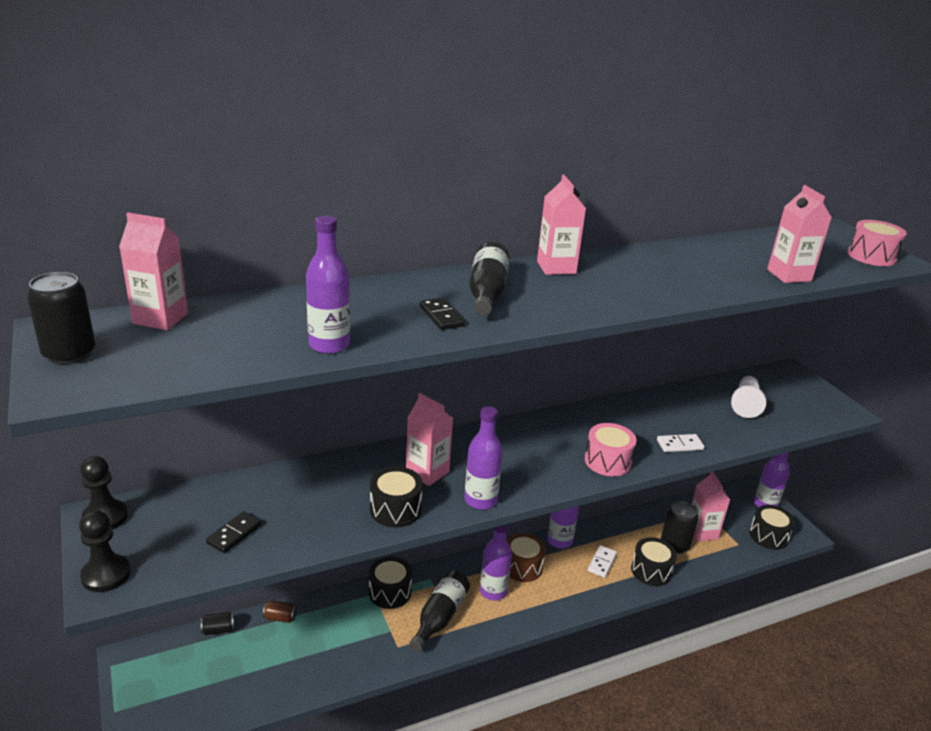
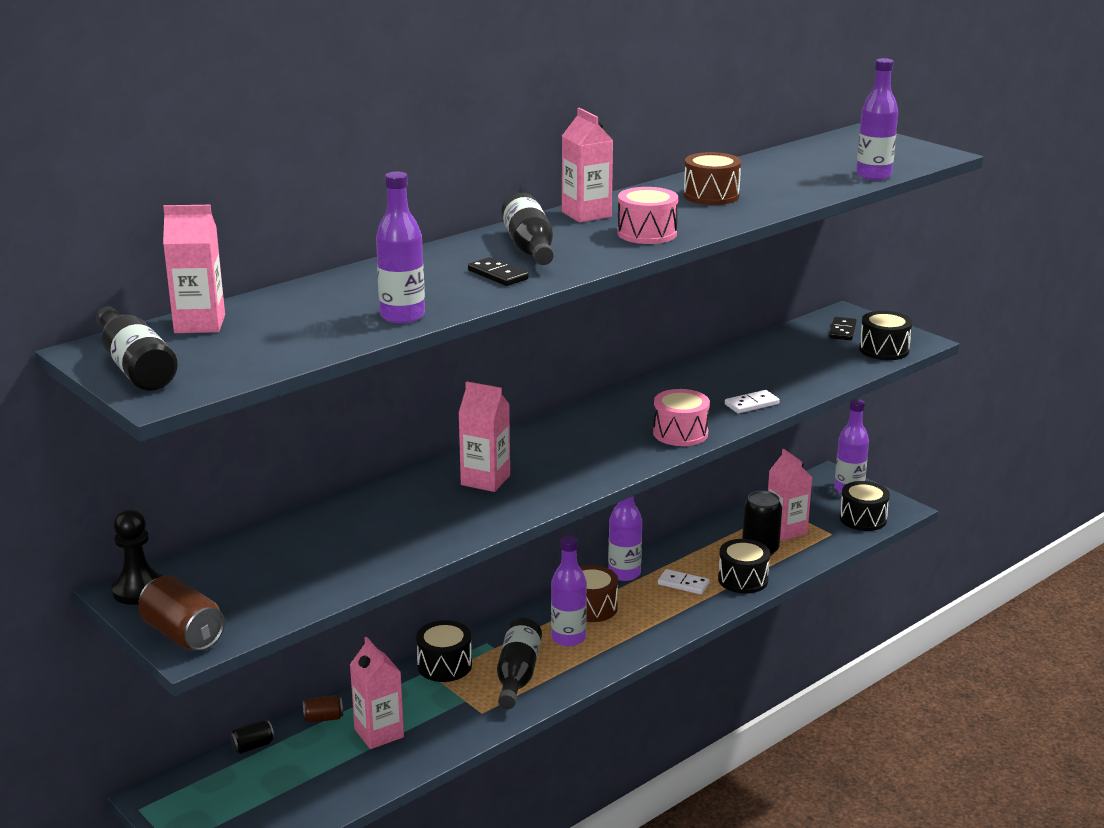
camera: 15 degrees left, 5 degrees down
black can [27,272,95,364] -> black bottle [96,306,178,391]
black pawn [79,510,131,592] -> brown can [139,575,225,651]
black domino [206,511,262,553] -> black domino moved to [829,317,856,340]
black drum [370,467,423,527] -> black drum moved to [859,311,913,360]
purple bottle [465,406,503,510] -> purple bottle moved to [856,58,898,180]
white domino [588,545,617,578] -> white domino turned 75 degrees counterclockwise [658,569,710,595]
white pawn [731,376,766,418] -> none
pink carton [767,185,832,283] -> pink carton moved to [350,637,404,749]
pink drum [848,220,907,266] -> pink drum moved to [617,187,678,244]
none -> brown drum [683,152,741,205]

